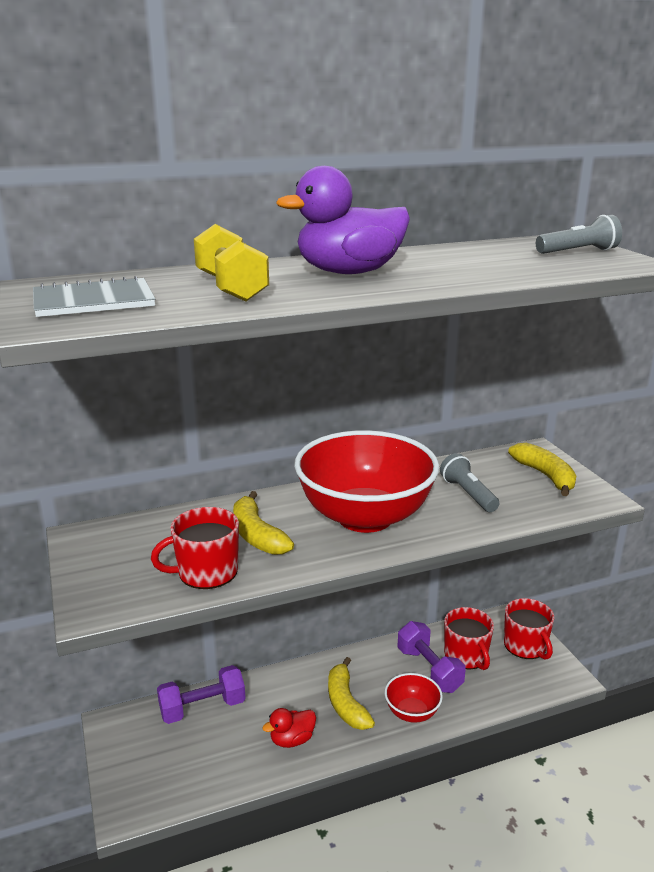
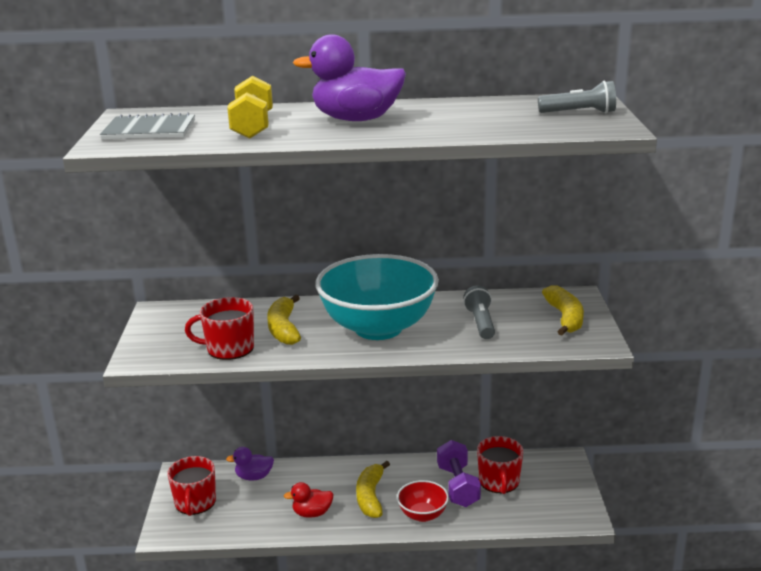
camera: 20 degrees right, 0 degrees up
purple dumbbell [157,665,246,724] -> purple duck [226,447,274,480]
red bowl [294,430,439,533] -> turquoise bowl [315,254,439,340]
red mug [504,598,554,660] -> red mug moved to [167,456,216,516]

